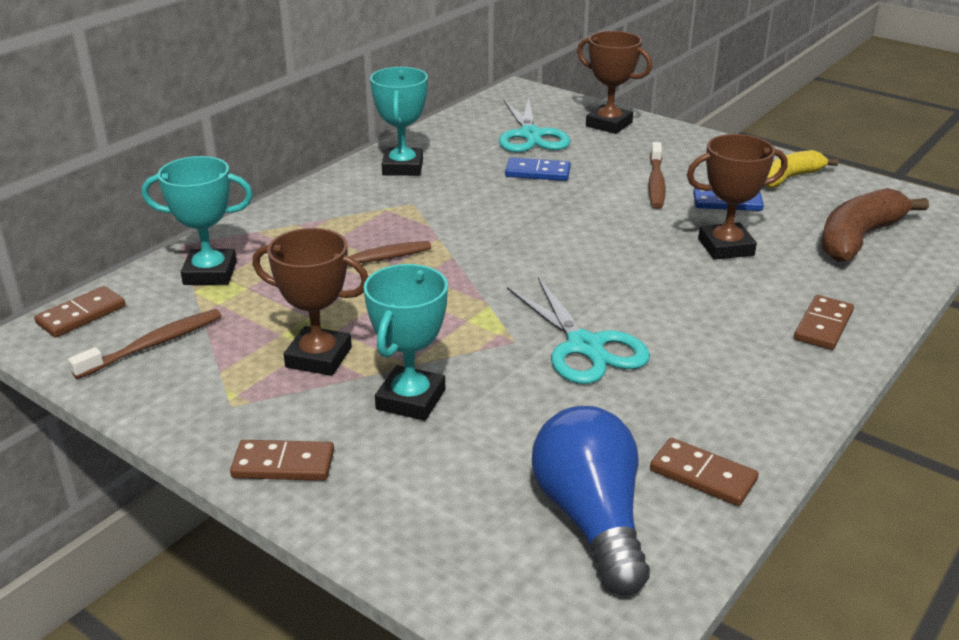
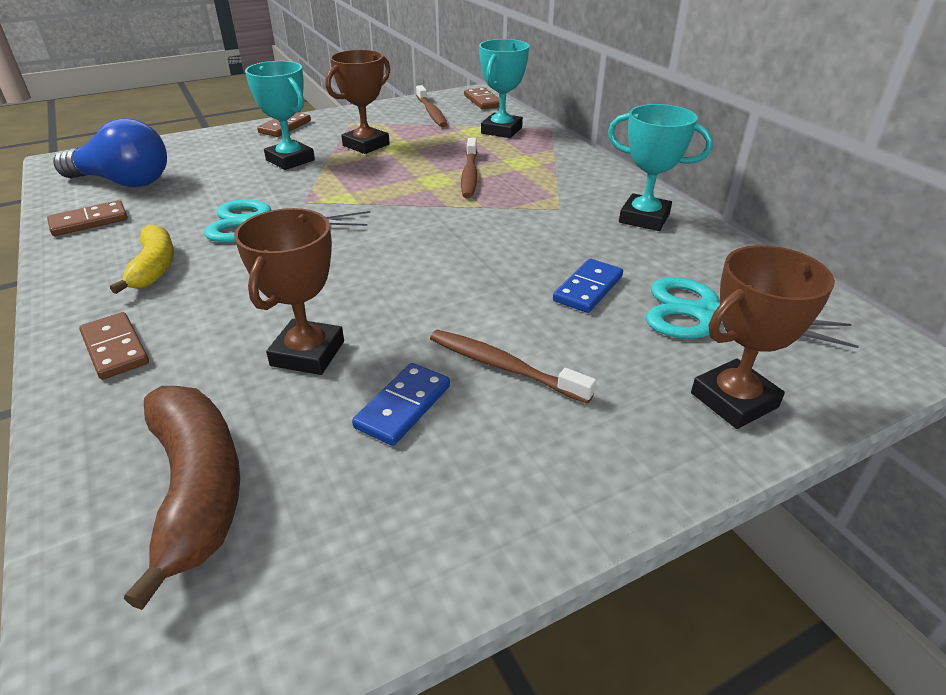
camera: 115 degrees right, 5 degrees up
yellow banana [766,150,839,188] -> yellow banana moved to [110,225,174,294]

